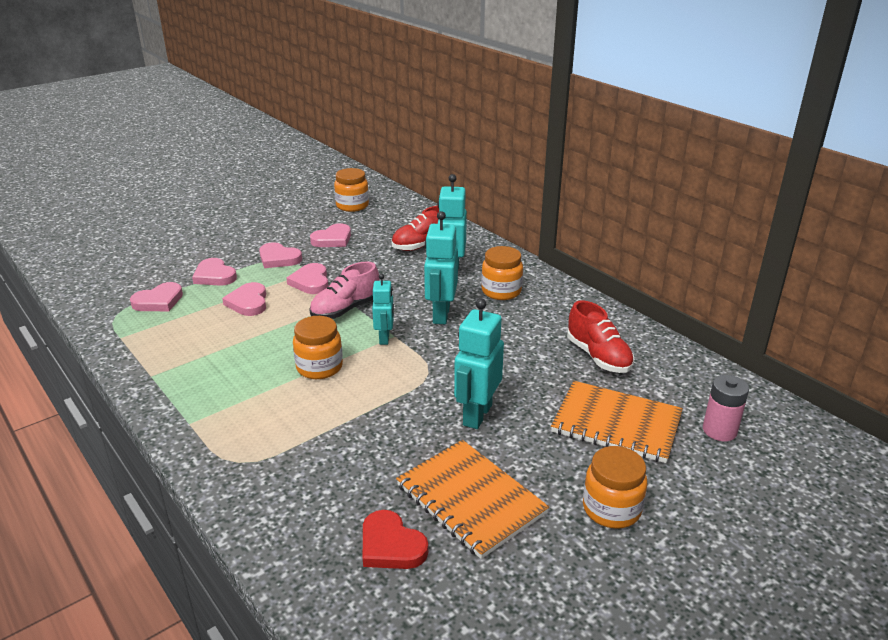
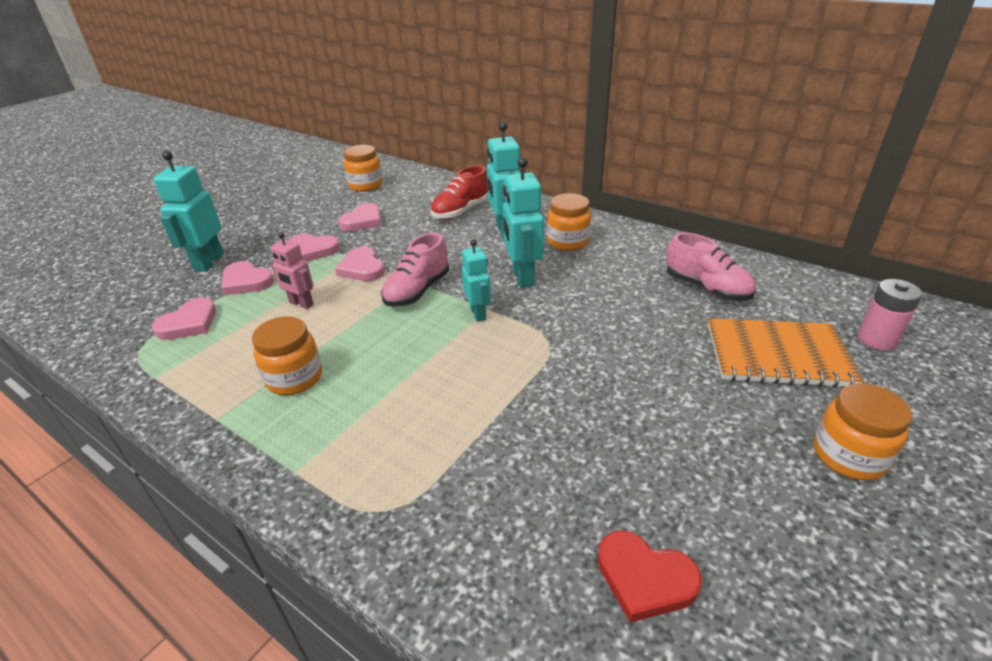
camera: 15 degrees left, 5 degrees up
pink heart [222,282,266,316] -> pink robot [270,232,314,309]
orange jar [293,316,343,379] -> orange jar moved to [252,316,322,395]
orange notebook [396,440,549,559] -> none
turquoise robot [454,299,504,429] -> turquoise robot moved to [153,151,224,272]
red shoe [567,300,634,373] -> pink shoe [666,232,756,301]

